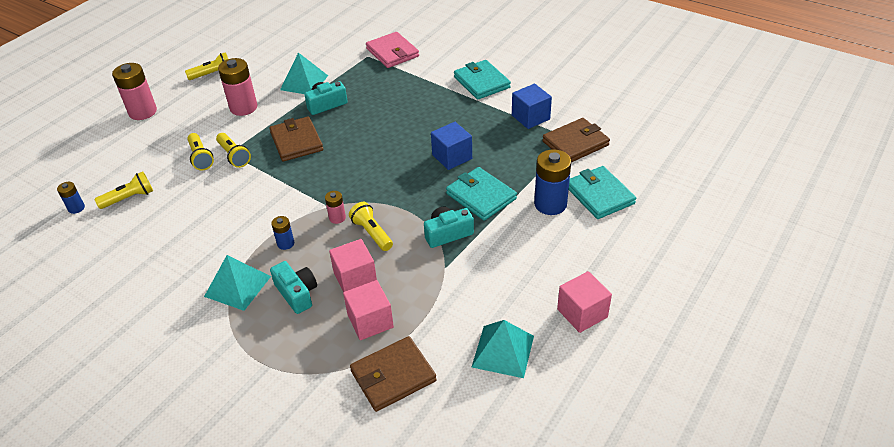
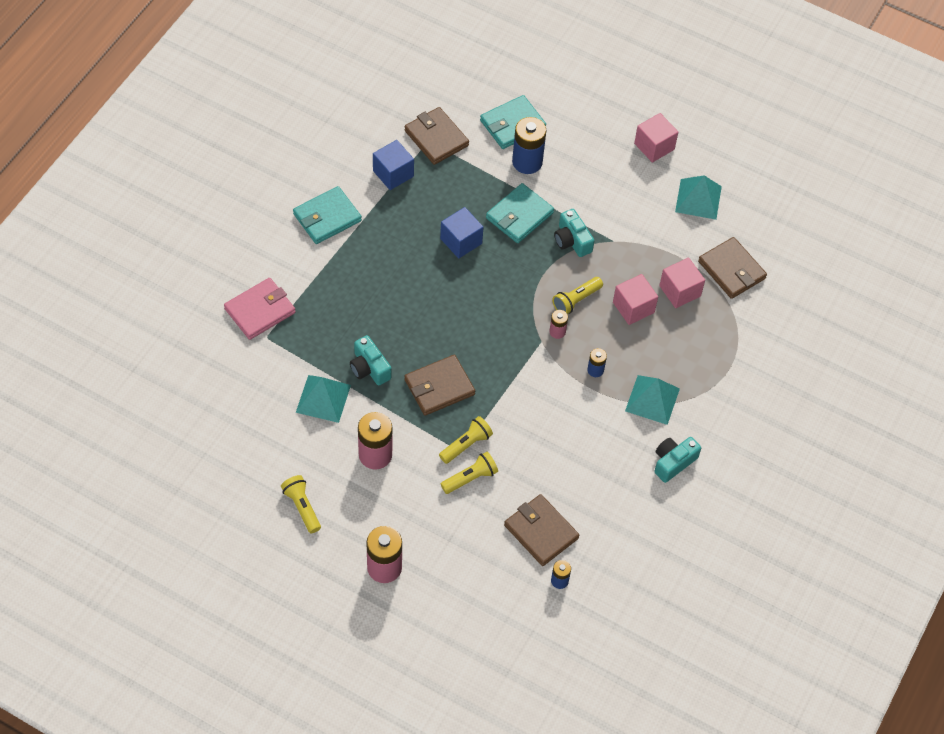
camera: 100 degrees left, 15 degrees up
yellow flashlight [94,171,153,209] -> brown wallet [504,494,579,566]
turquoise camera [270,261,317,314] -> turquoise camera moved to [654,437,701,483]

